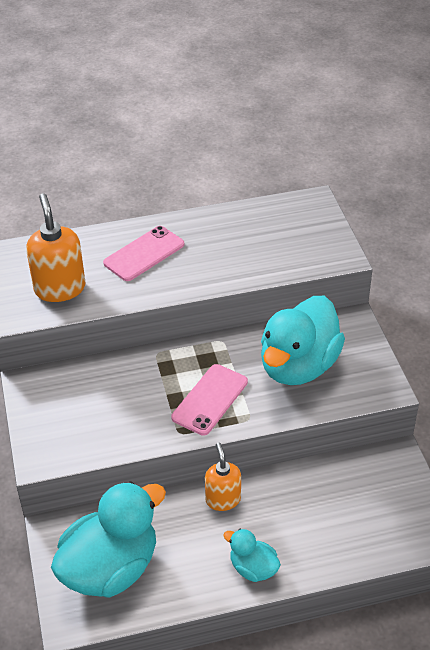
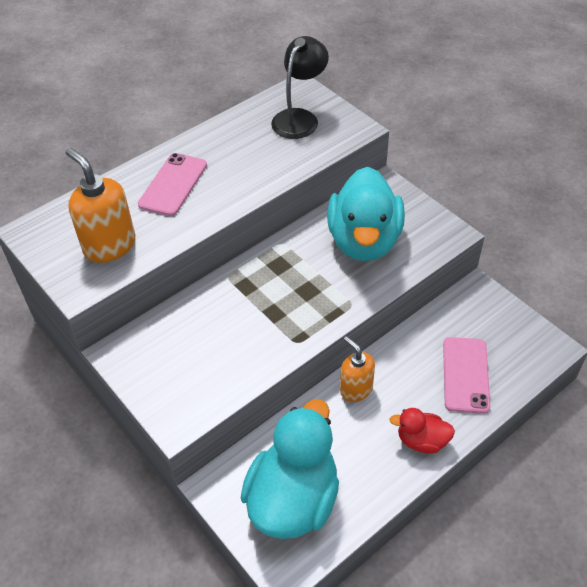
camera: 25 degrees left, 5 degrees up
pink phone [171,364,248,436] -> pink phone moved to [443,337,490,414]
turquoise duck [223,529,281,582] -> red duck [390,408,455,454]
none -> black lamp [271,36,329,139]

